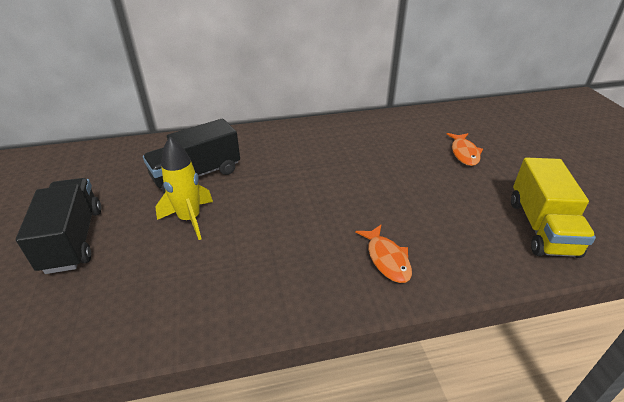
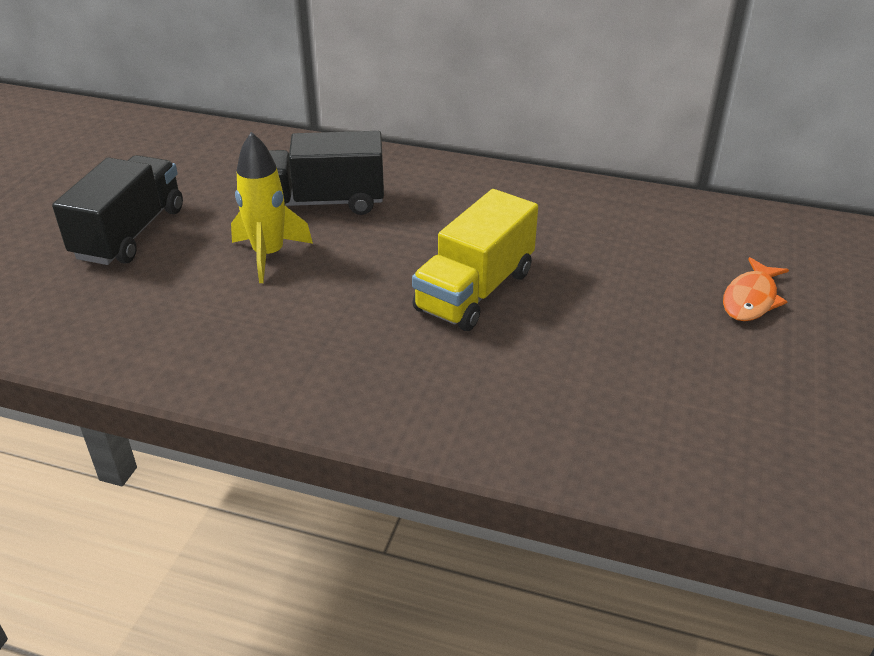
camera: 30 degrees right, 0 degrees up
orange fish [355,225,412,283] -> none
yellow truck [511,158,596,258] -> yellow truck moved to [412,189,538,331]

